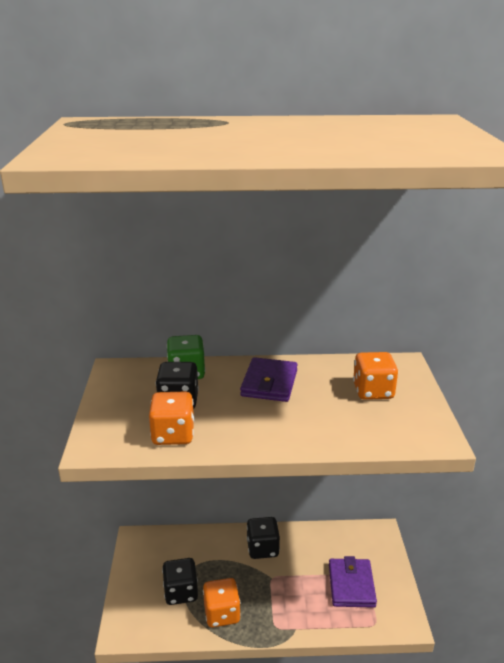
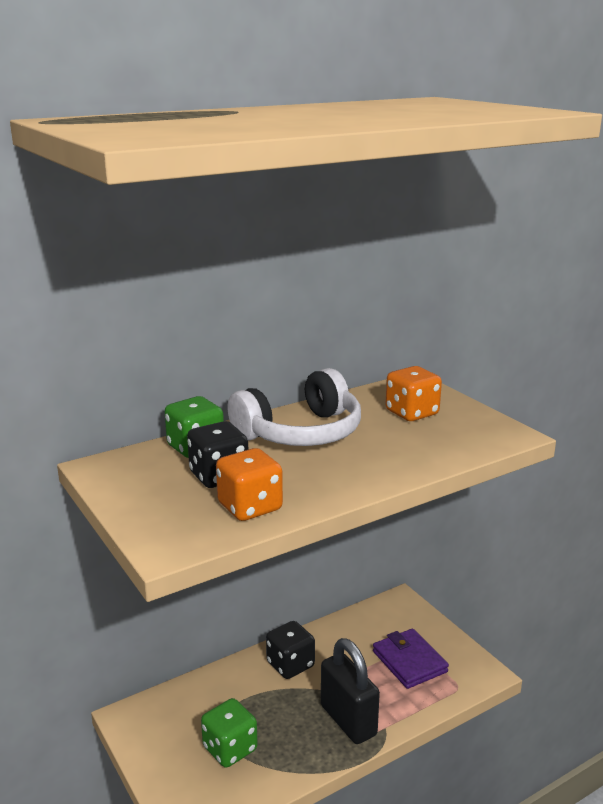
camera: 30 degrees left, 5 degrees down
black dice [162,558,198,605] -> green dice [201,698,257,768]
orange dice [203,578,241,627] -> none
purple wallet [240,357,298,402] -> white headphones [227,368,361,446]
none -> black padlock [321,638,380,744]

